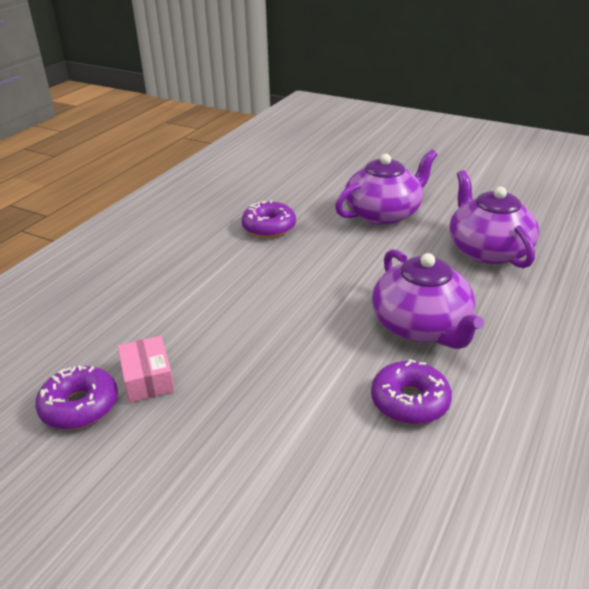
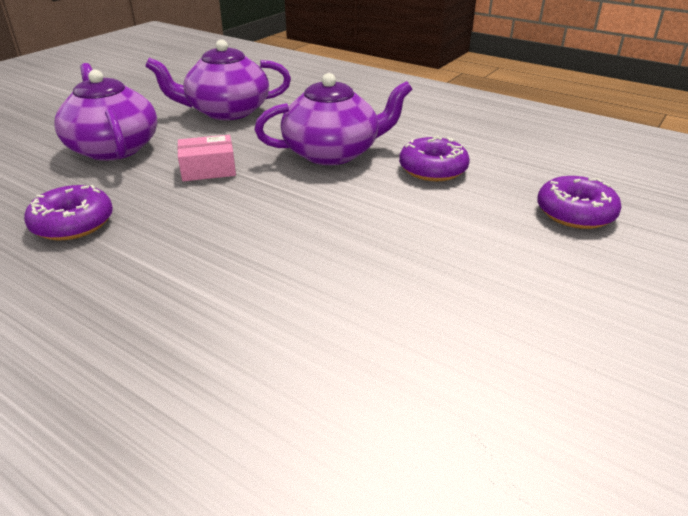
camera: 85 degrees left, 0 degrees up
purple donut [35,365,118,430] -> purple donut moved to [537,176,622,229]
pink box [118,336,175,403] -> pink box moved to [177,135,236,181]

